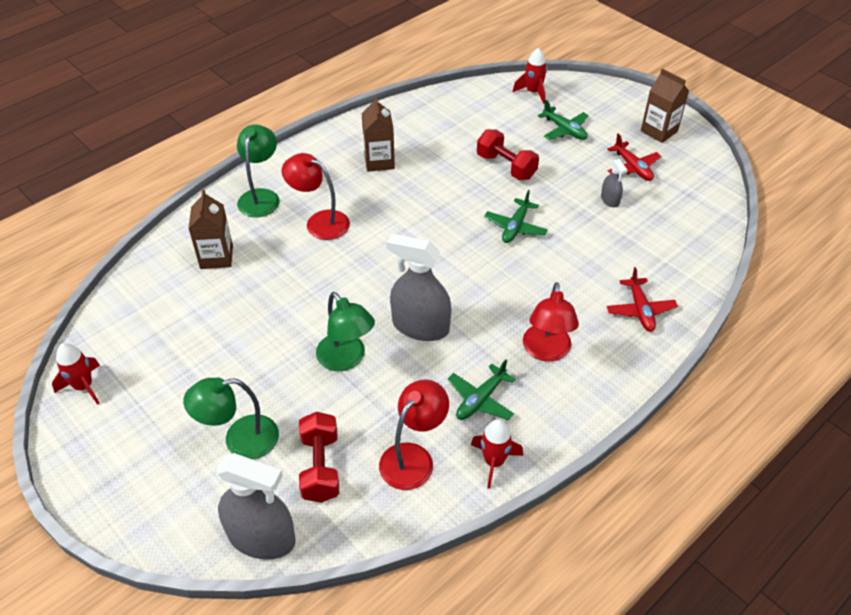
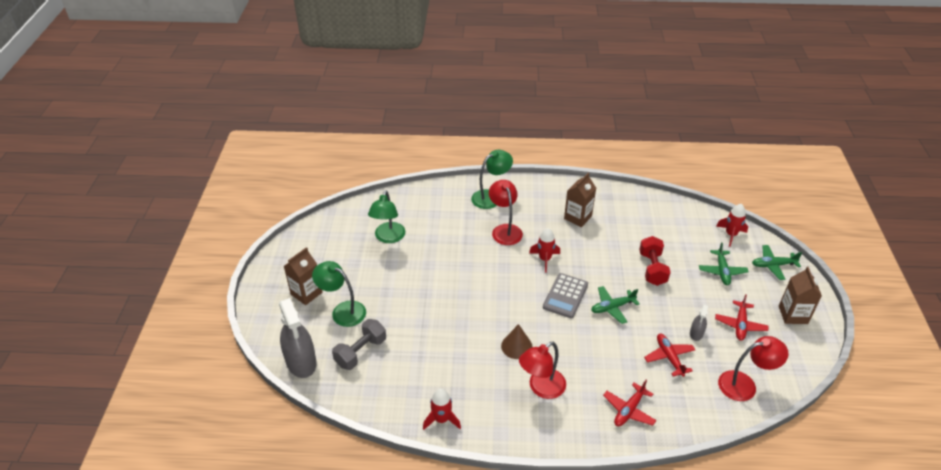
camera: 45 degrees right, 5 degrees down
red rocket [52,343,100,405] -> red rocket moved to [529,228,560,273]
brown carton [188,189,233,269] -> brown carton moved to [284,247,323,305]
red dumbbell [299,412,339,503] -> grey dumbbell [332,319,386,370]
green lamp [316,292,375,371] -> green lamp moved to [368,190,405,243]
red lamp [379,379,449,490] -> red lamp moved to [718,336,789,401]
grey spray bottle [386,234,451,341] -> none
green plane [448,360,516,420] -> green plane moved to [752,245,802,280]
none -> brown cone [501,324,533,359]
none -> grey calculator [543,273,588,318]
none -> red plane [644,334,695,377]

